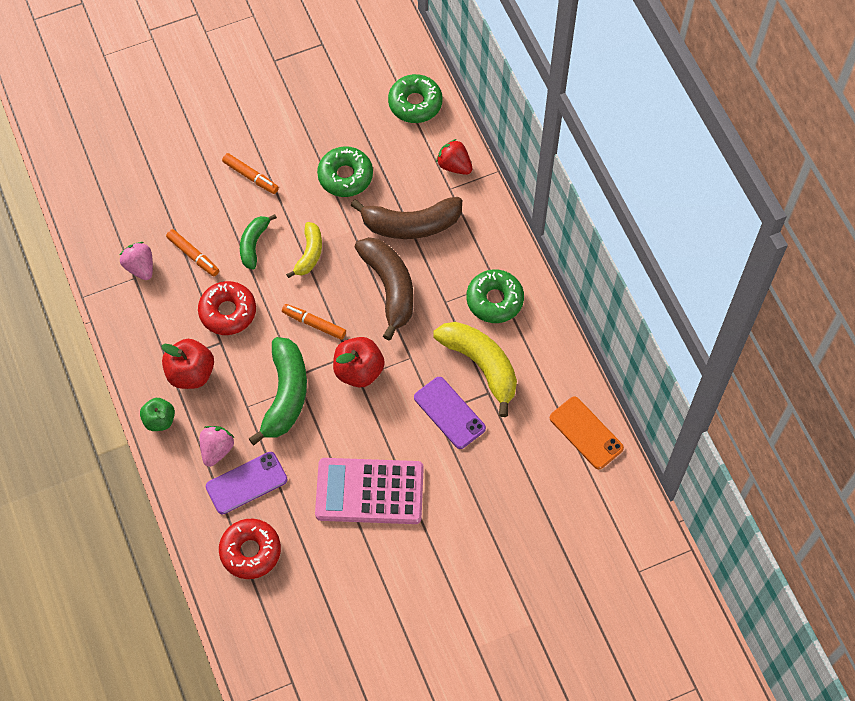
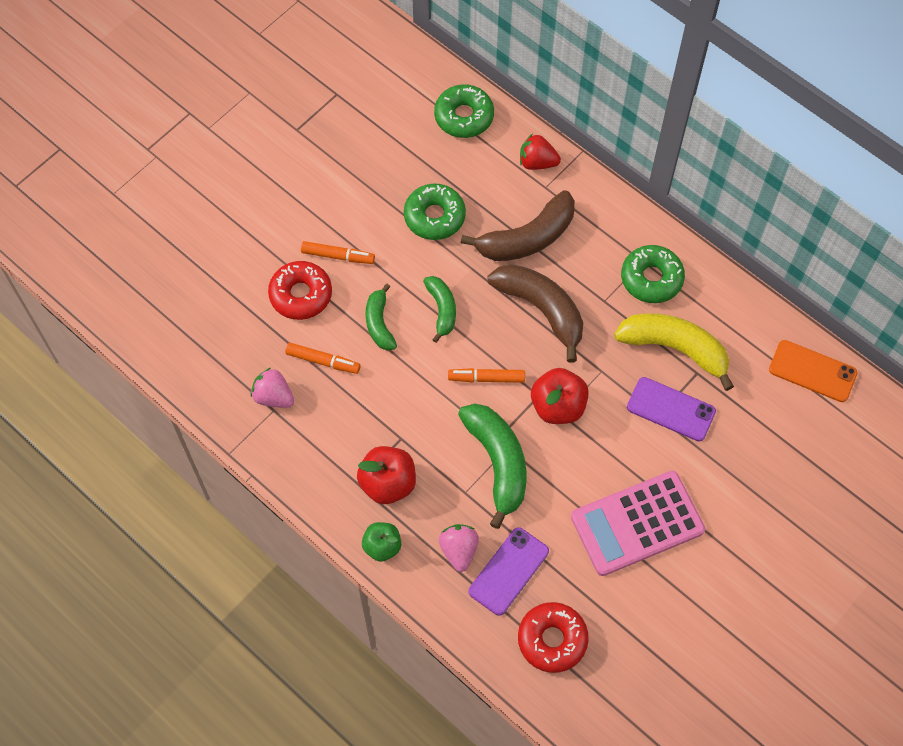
camera: 25 degrees left, 0 degrees up
red donut [198,281,256,335] -> red donut moved to [268,261,332,320]
yellow banana [286,222,322,278] -> green banana [423,276,456,343]

